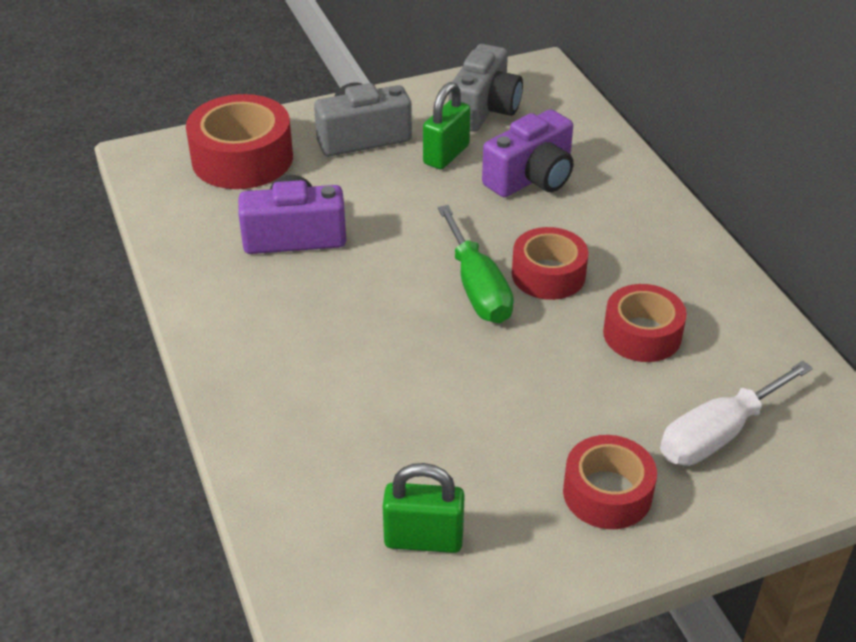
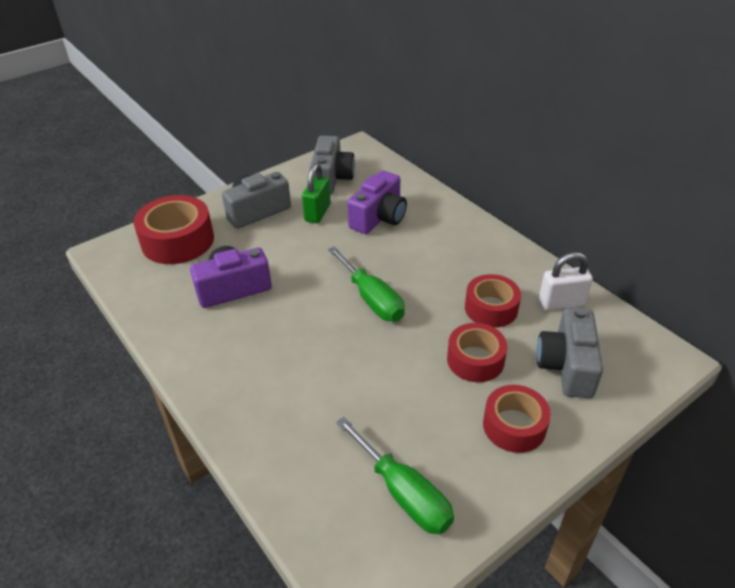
camera: 15 degrees left, 0 degrees up
green padlock [383,463,465,553] -> green screwdriver [336,417,454,534]
red tape [512,227,589,300] -> red tape moved to [447,323,507,382]
white screwdriver [660,361,813,466] -> grey camera [536,308,603,398]
none -> white padlock [539,252,593,311]

